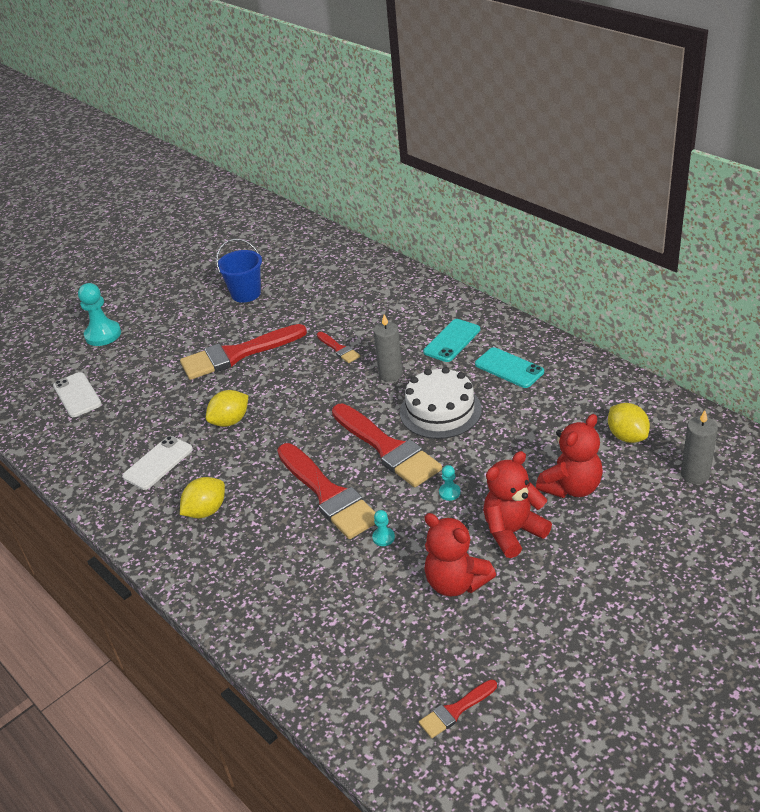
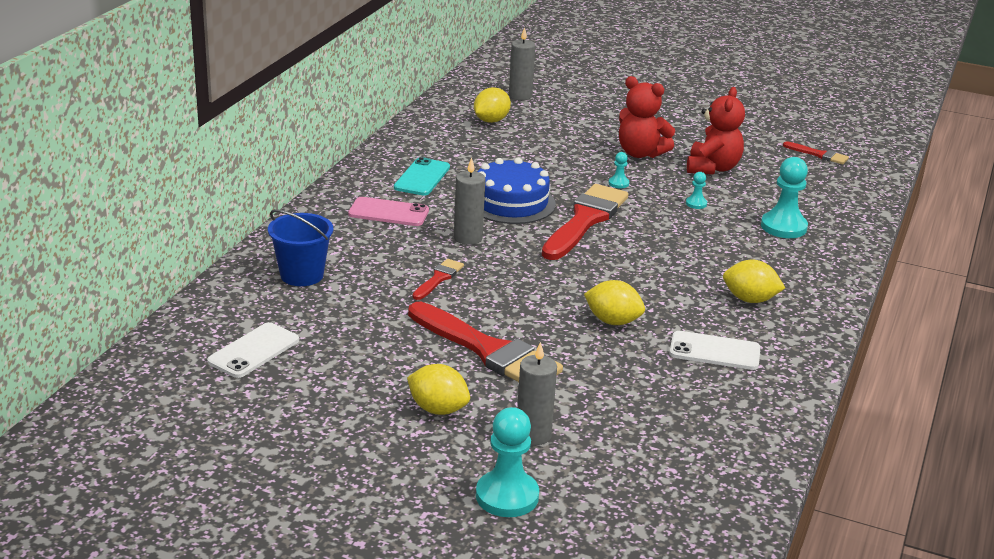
camera: 120 degrees left, 10 degrees down
white phone [53,372,102,417] -> white phone moved to [207,322,299,378]
blue bucket [216,239,262,303] -> blue bucket moved to [268,209,333,286]
red brush [277,443,376,539] -> none
white cake [400,367,482,439] -> blue cake [478,158,556,224]
turquoise phone [423,319,480,362] -> pink phone [348,197,429,226]
red teddy bear [536,414,603,498] -> none
none -> yellow lemon [407,364,470,415]
none -> grey candle [517,342,557,445]
none -> turquoise pawn [761,157,808,238]

